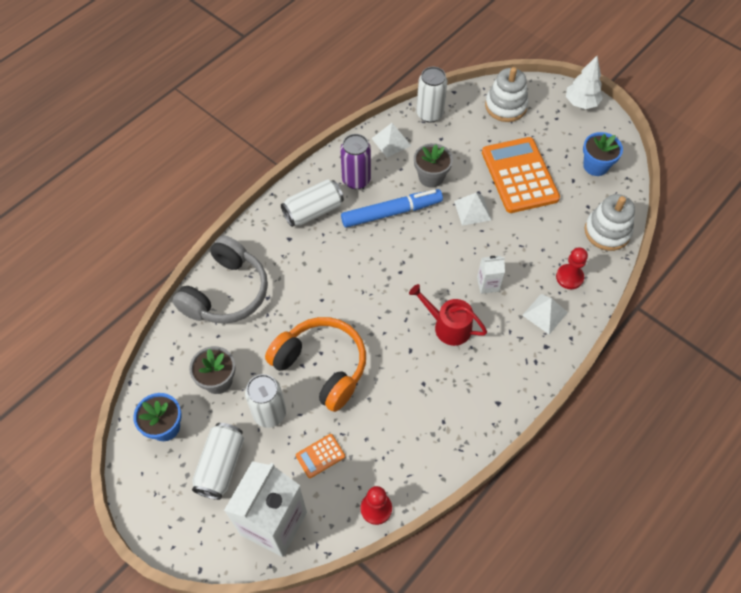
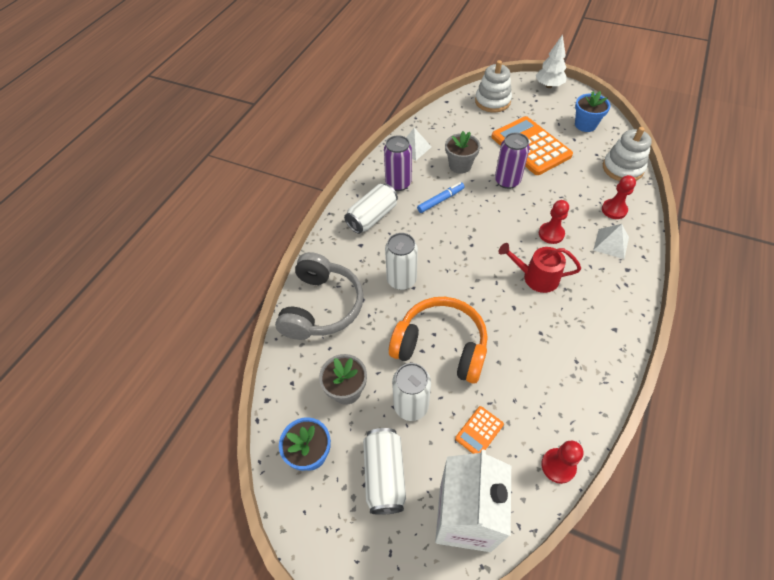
camera: 15 degrees left, 5 degrees down
blue marker [341,189,443,228] -> blue marker [417,182,465,213], size x0.59
white can [416,67,447,123] -> white can moved to [385,233,418,290]
white pyramid [454,193,492,226] -> purple can [495,132,530,189]
white carton [477,256,505,294] -> red pawn [539,200,569,244]

